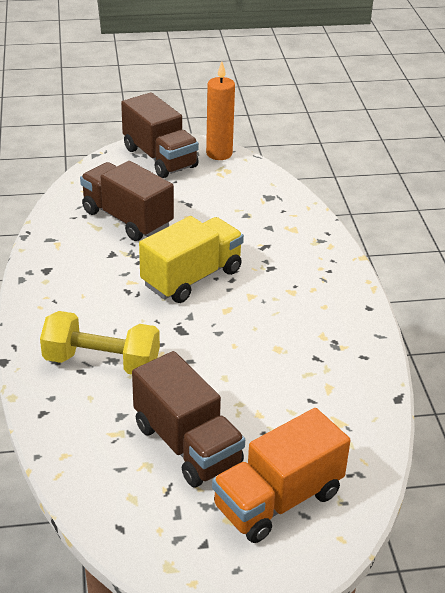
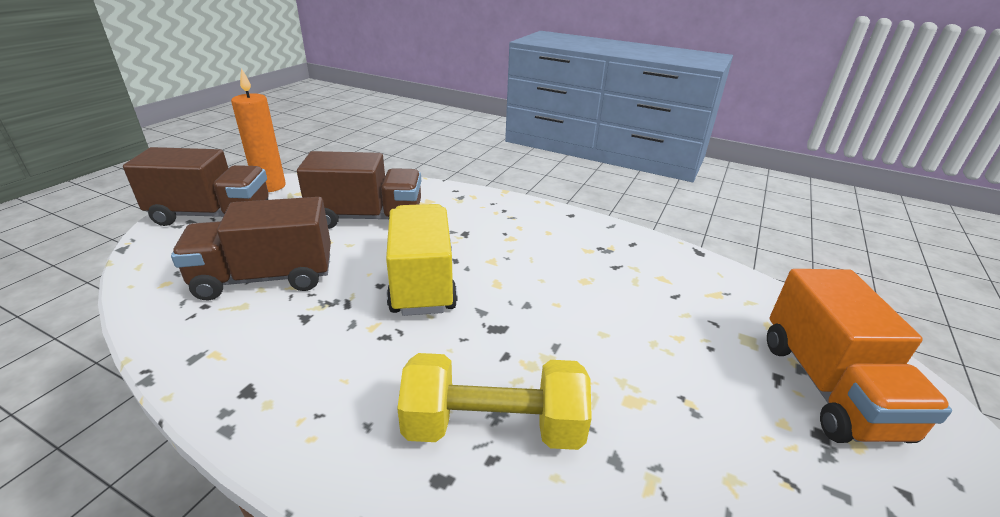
camera: 55 degrees left, 5 degrees down
yellow dumbbell [40,311,160,374] -> yellow dumbbell turned 45 degrees clockwise [397,353,592,450]
brown truck [132,351,245,488] -> brown truck moved to [297,151,421,229]

